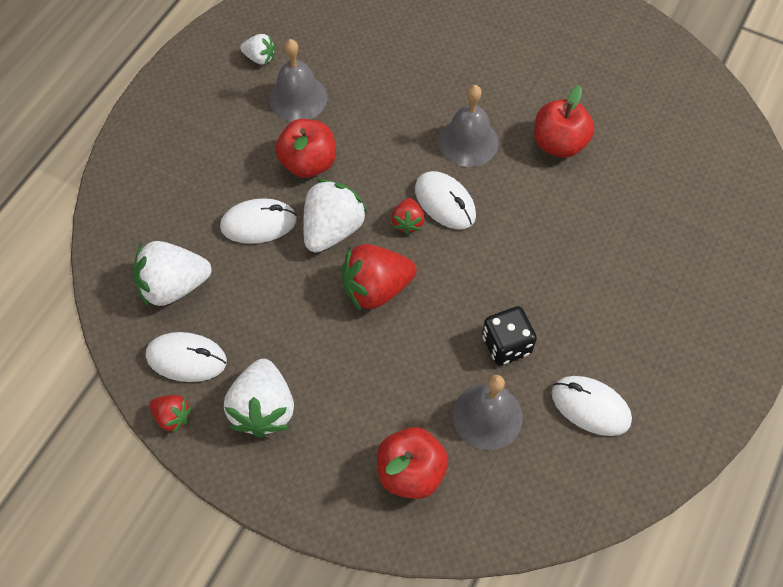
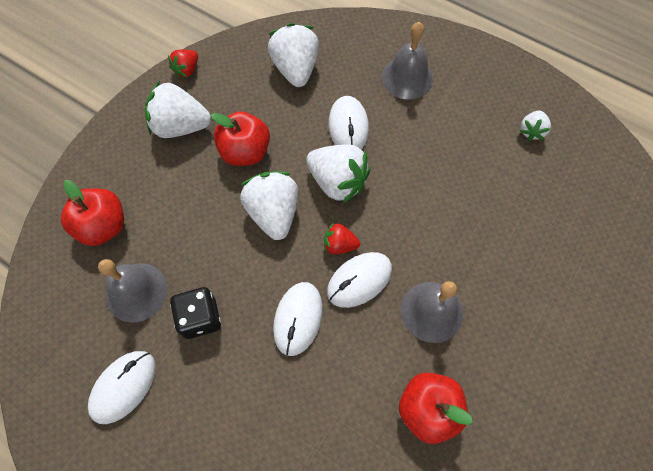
camera: 95 degrees right, 5 degrees up
white mouse [146,332,227,382] -> white mouse moved to [273,282,323,356]
grey bell [269,39,327,121] -> grey bell moved to [382,22,433,99]
red apple [275,119,336,178] -> red apple moved to [211,111,270,166]
red strawberry [342,244,417,311] -> white strawberry [240,171,298,240]

